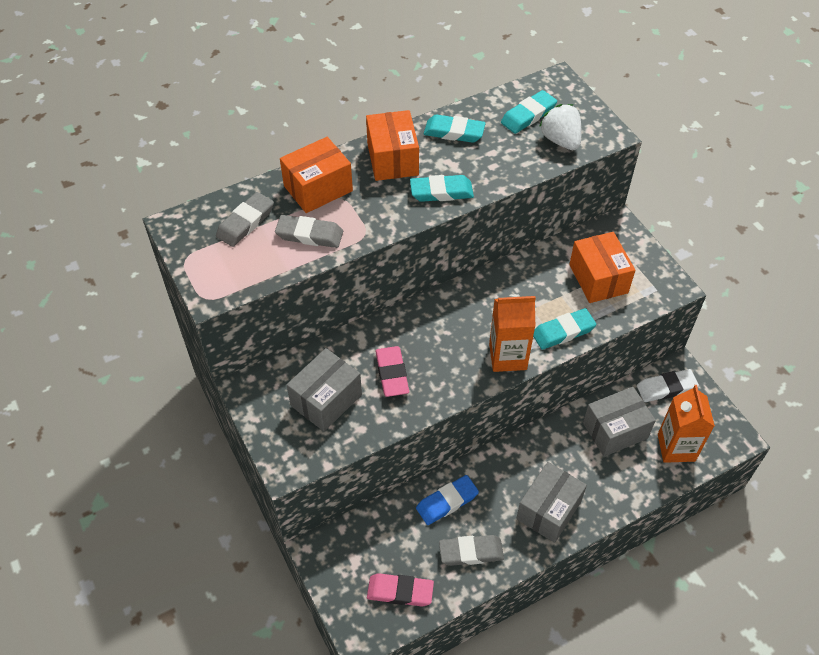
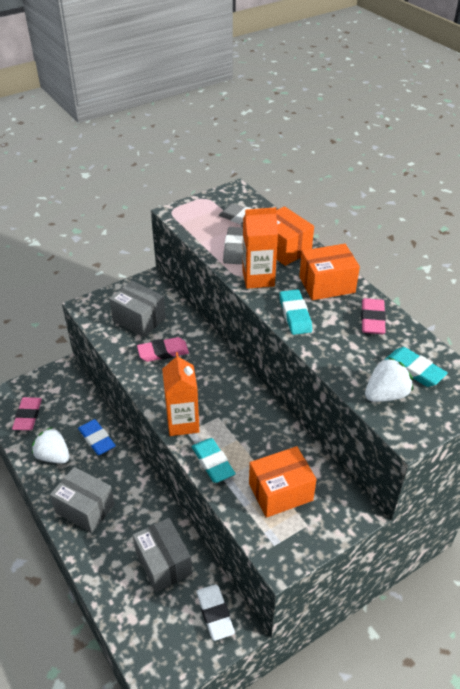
camera: 85 degrees right, 10 degrees down
turquoise eraser [423,115,486,143] -> pink eraser [361,298,386,334]
grey eraser [439,535,504,566] -> white strawberry [32,427,70,463]
orange carton [658,385,715,463] -> orange carton moved to [242,207,278,289]

